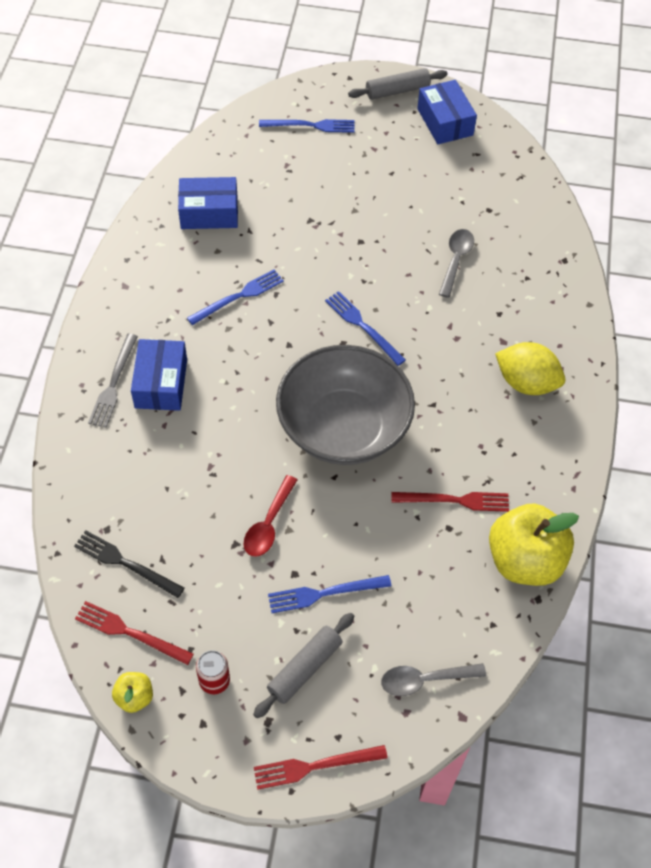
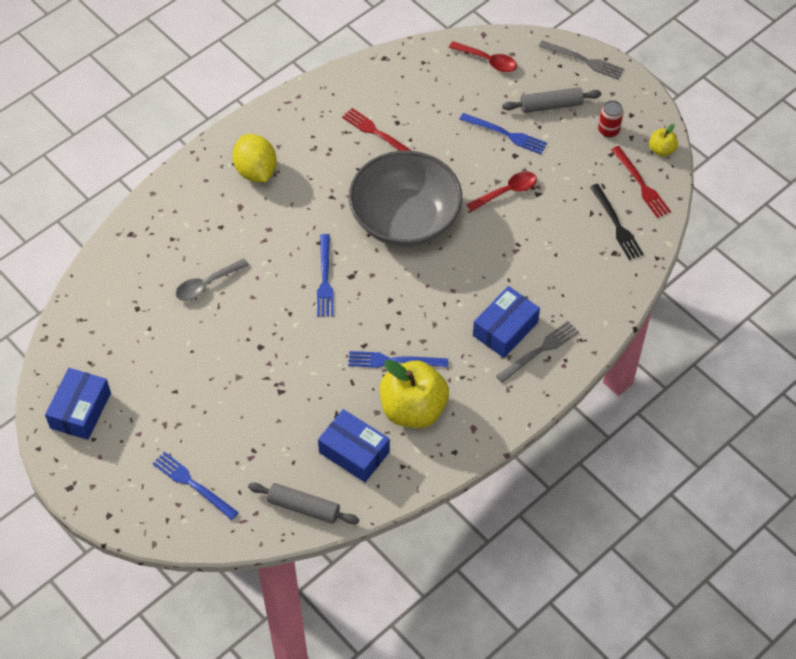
camera: 140 degrees left, 0 degrees up
red fork [254,745,388,790] -> grey fork [539,40,624,80]
grey rolling pin [348,68,448,100] -> grey rolling pin moved to [248,483,359,524]
grey spoon [381,663,486,696] -> red spoon [449,41,517,72]
yellow apple [489,503,579,586] -> yellow apple moved to [380,360,449,428]

